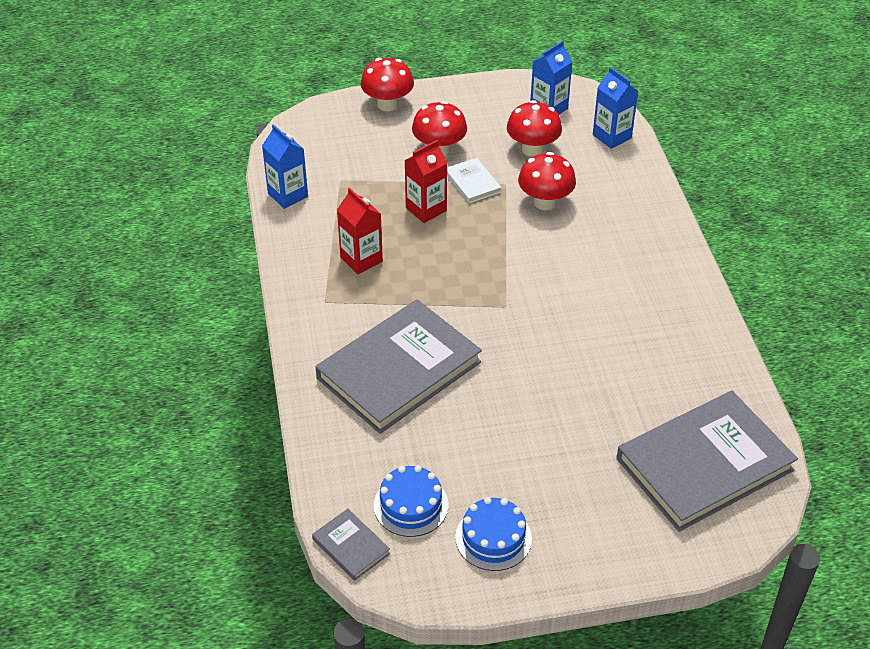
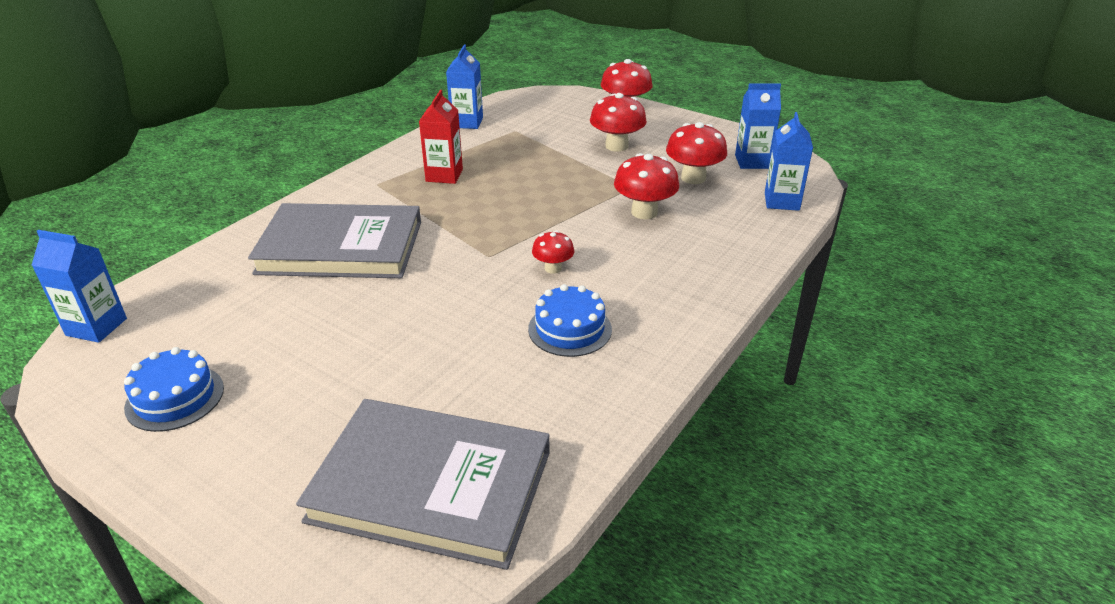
camera: 45 degrees right, 10 degrees down
grey book [312,509,390,581] -> blue carton [32,230,127,343]
blue cake [374,465,448,537] -> blue cake moved to [528,284,612,357]
red carton [405,140,447,223] -> none
white book [447,158,501,204] -> none
none -> red mushroom [532,231,575,274]

